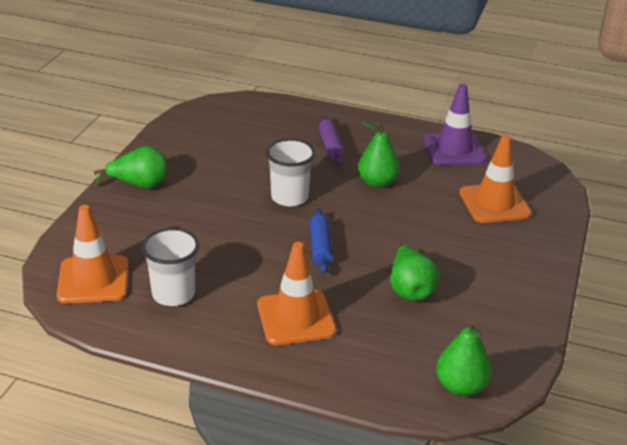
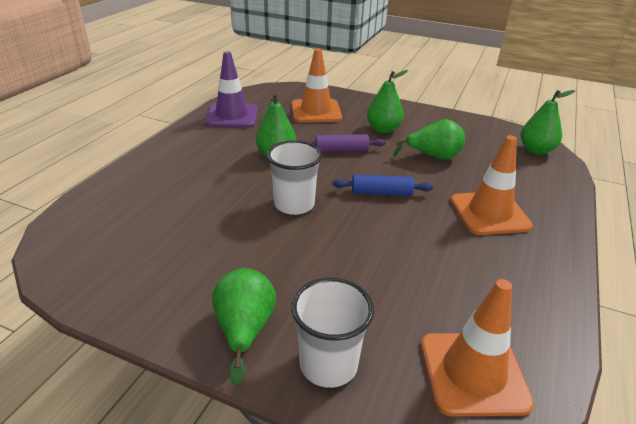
camera: 85 degrees left, 0 degrees up
white cup [141,228,199,306] -> white cup moved to [291,278,374,388]
purple rolling pin [318,116,345,165] -> purple rolling pin moved to [301,134,386,152]
none -> green pear [367,70,408,133]

